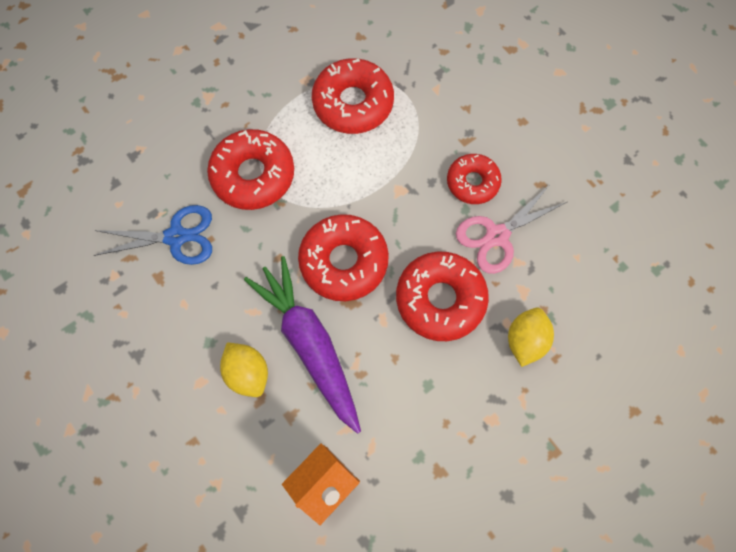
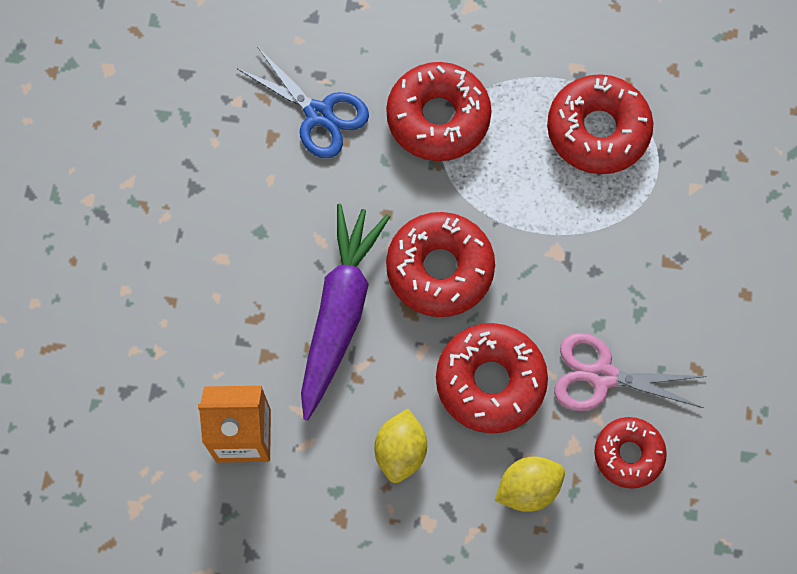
camera: 45 degrees right, 0 degrees up
yellow lemon [220,342,268,397] -> yellow lemon moved to [374,409,427,483]
red donut [447,154,502,204] -> red donut moved to [594,417,667,489]

